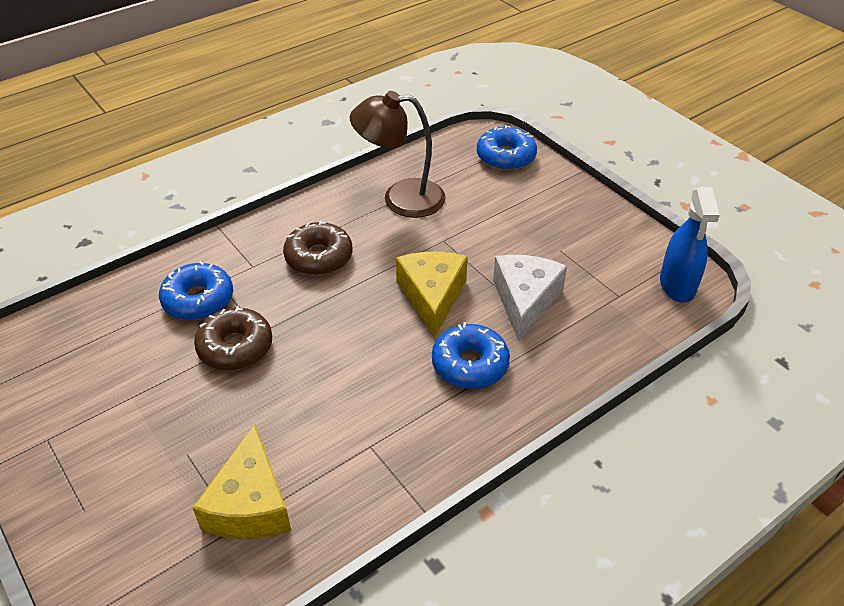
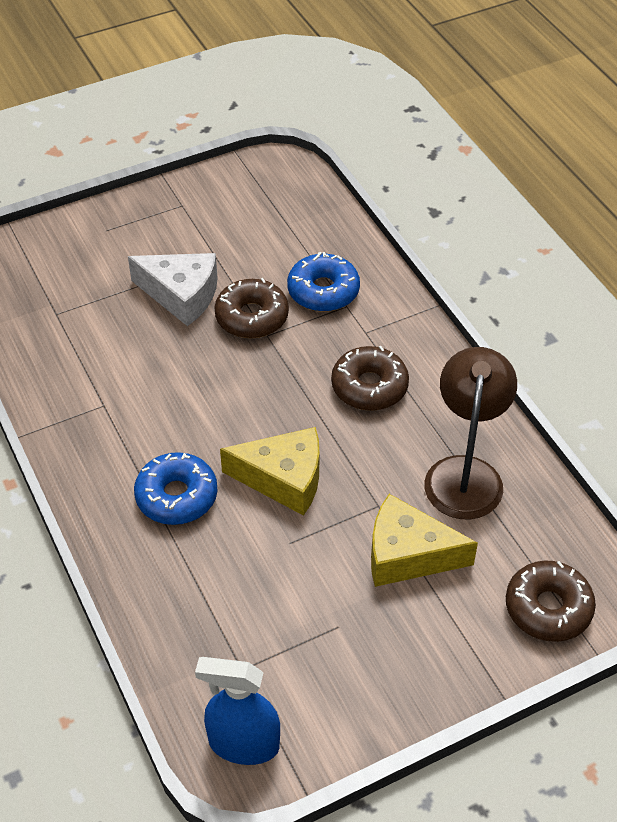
camera: 100 degrees right, 5 degrees up
yellow cheese [193,424,291,539] -> yellow cheese moved to [371,494,478,587]
blue donut [477,125,537,171] -> brown donut [506,560,596,642]
white cheese [493,255,567,341] -> white cheese moved to [128,253,218,326]

